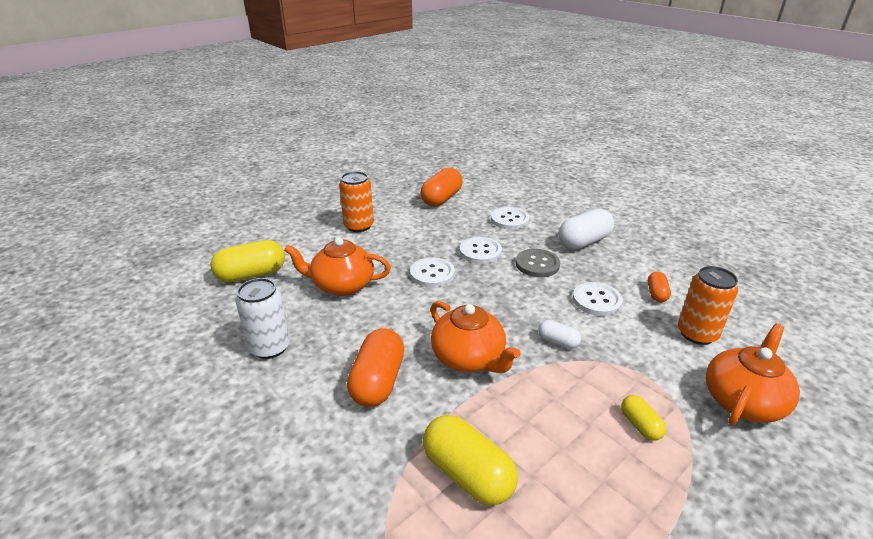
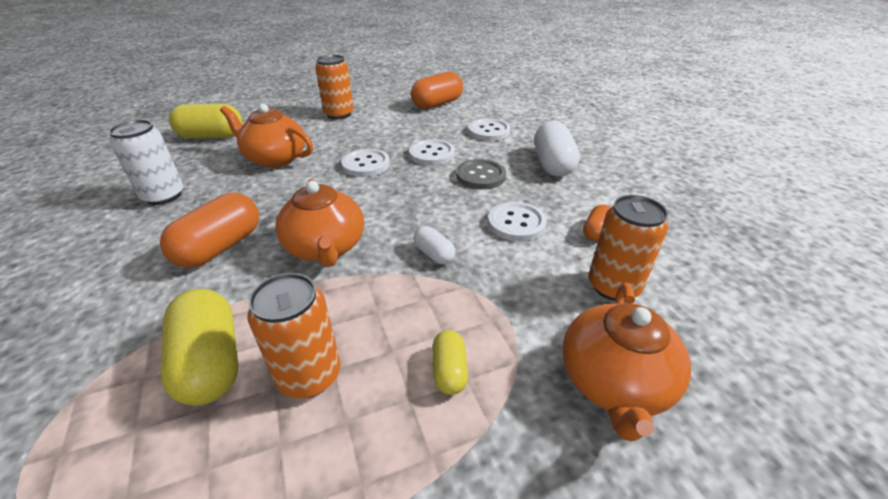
camera: 20 degrees right, 5 degrees up
white capsule [559,208,614,249] -> white capsule turned 75 degrees counterclockwise [534,121,580,177]
orange teapot [706,324,800,426] -> orange teapot turned 135 degrees clockwise [562,283,691,441]
none -> orange can [248,273,341,398]

